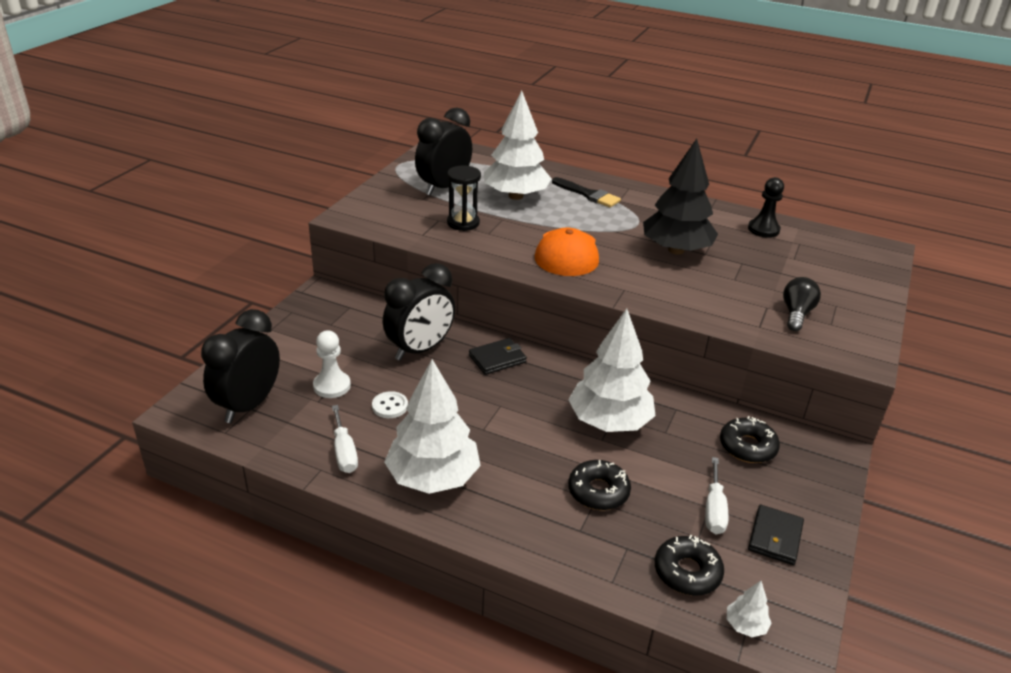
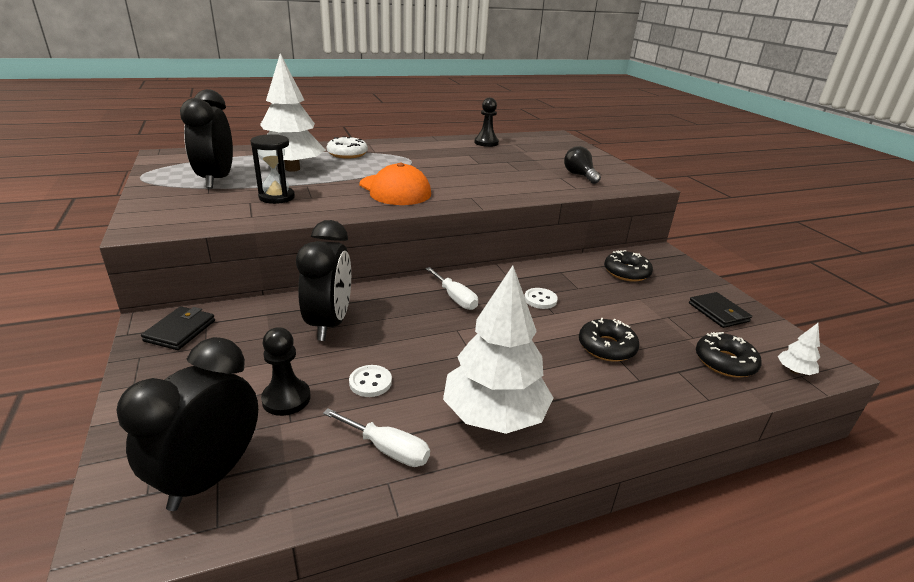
camera: 45 degrees left, 5 degrees down
black clock [201,309,280,423] -> black clock turned 45 degrees clockwise [116,337,258,511]
white pawn [313,330,351,398] -> black pawn [261,327,311,416]
black wallet [469,338,527,375] -> black wallet moved to [141,306,215,350]
black brush [552,177,621,207] -> white donut [327,136,368,159]
white tree [568,309,656,432] -> white button [524,288,558,309]
black tree [643,139,718,255] -> none
white screwdriver [705,457,728,534] -> white screwdriver moved to [425,267,478,310]

